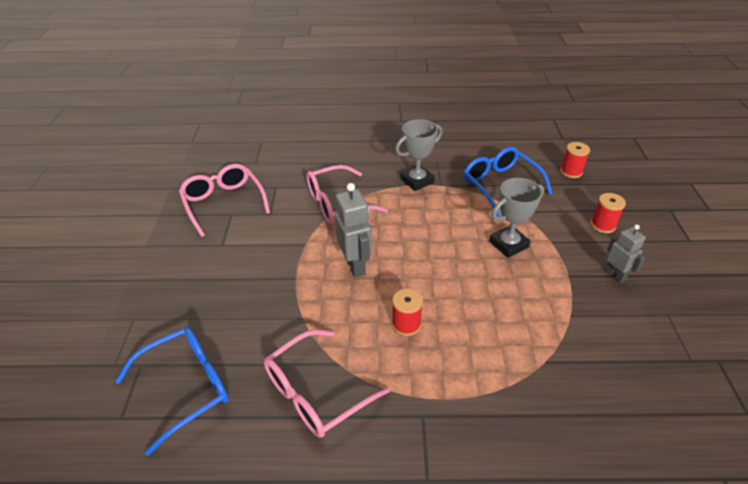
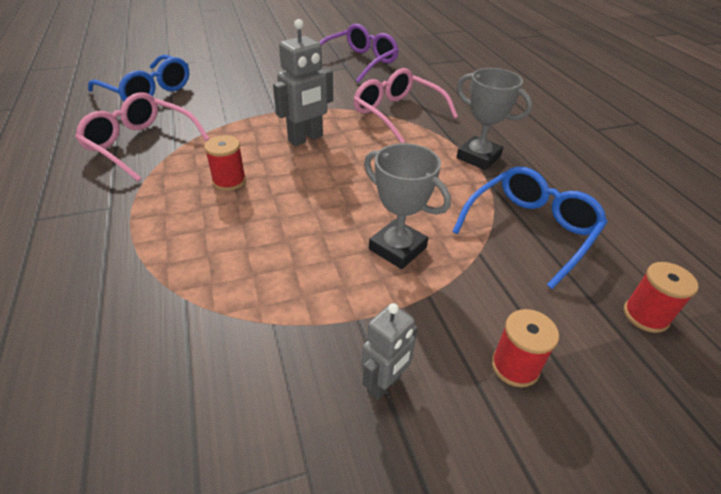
camera: 70 degrees right, 0 degrees up
pink glasses [179,164,270,237] -> purple glasses [319,24,399,83]

